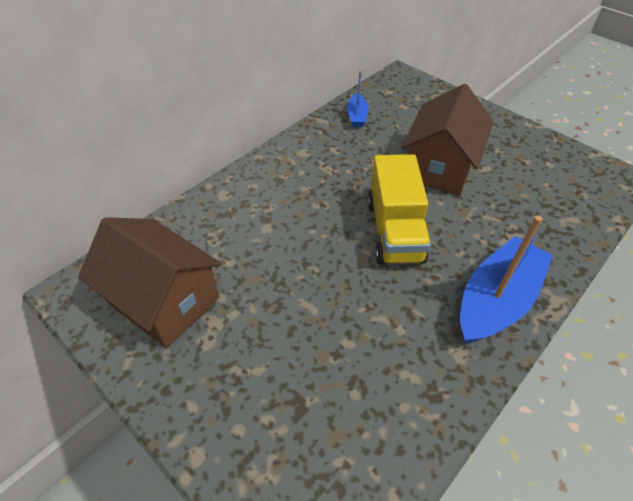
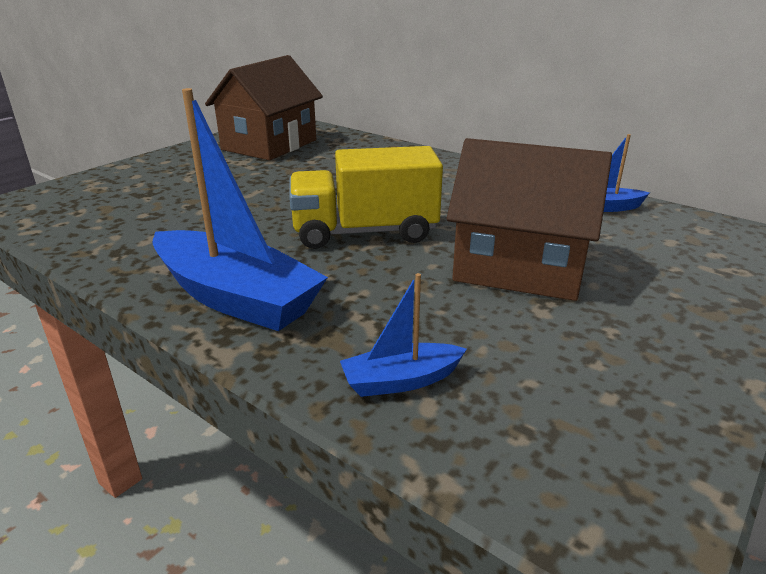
camera: 85 degrees right, 20 degrees down
none -> blue boat [340,273,467,397]

